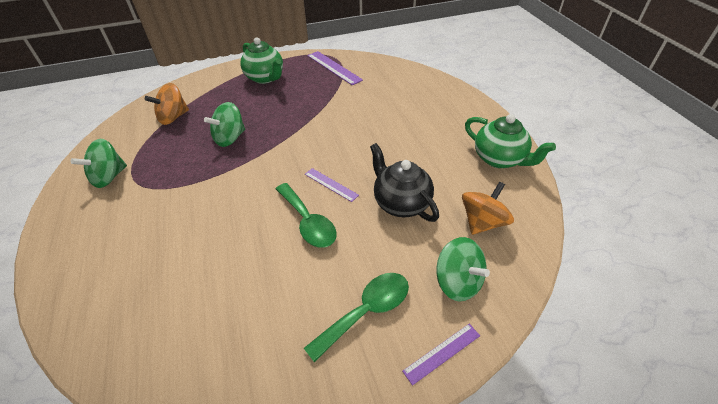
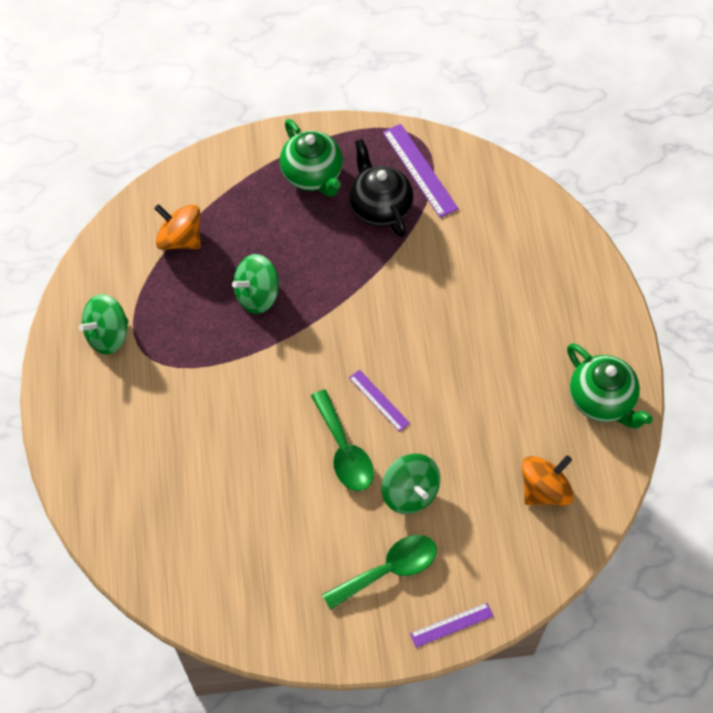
camera: 10 degrees right, 15 degrees up
orange spinning top [145,83,189,125] -> orange spinning top turned 60 degrees clockwise [154,204,201,250]
black teapot [370,143,439,222] -> black teapot moved to [349,139,413,237]
green spinning top [436,237,490,302] -> green spinning top moved to [382,454,440,514]

